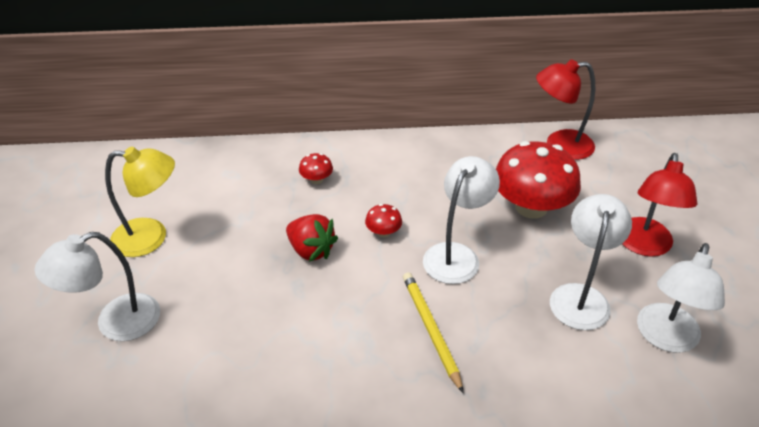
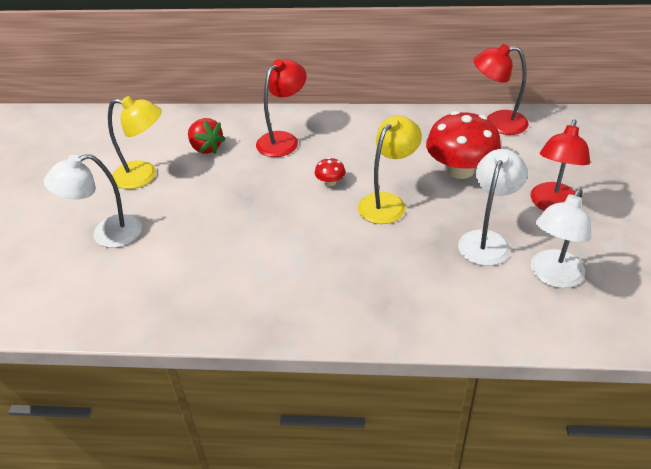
camera: 10 degrees right, 0 degrees up
red strawberry [286,214,338,262] -> red strawberry moved to [188,118,226,154]
red mushroom [299,153,333,184] -> red lamp [256,59,307,157]
yellow pencil [403,272,463,393] -> none
white lamp [423,156,500,284] -> yellow lamp [358,116,422,224]

